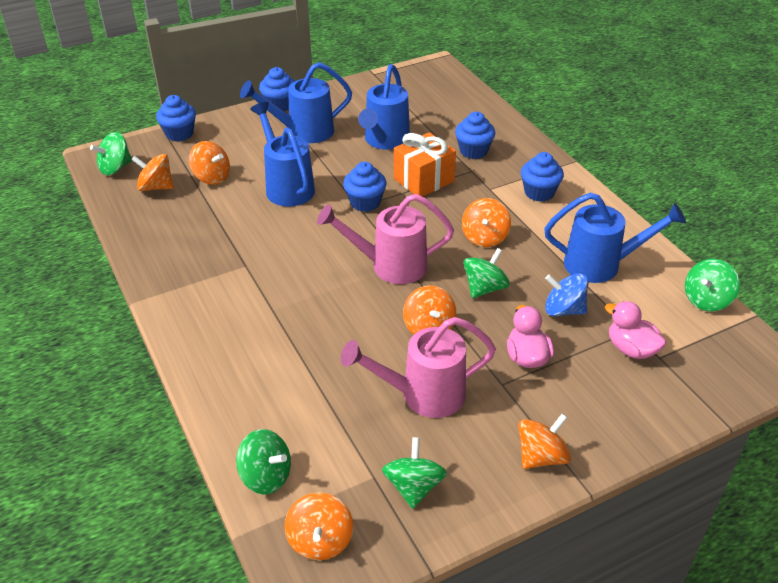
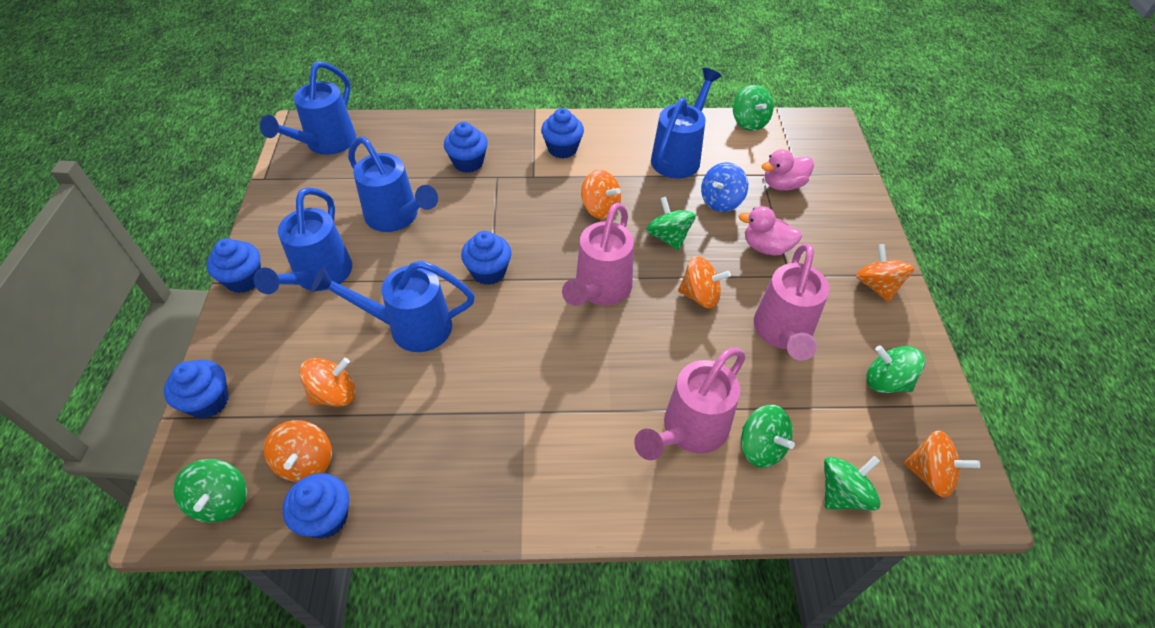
camera: 65 degrees left, 10 degrees up
orange spinning top [131,154,174,191] -> orange spinning top turned 45 degrees counterclockwise [264,420,332,482]
orange gift [394,132,456,197] -> none
none -> blue watering can [260,62,356,155]
none -> blue cupcake [283,473,349,539]
none -> pink watering can [634,348,746,460]
none -> green spinning top [741,405,795,468]

